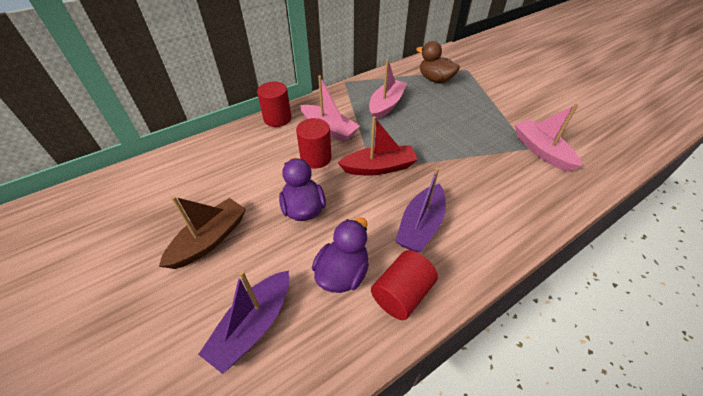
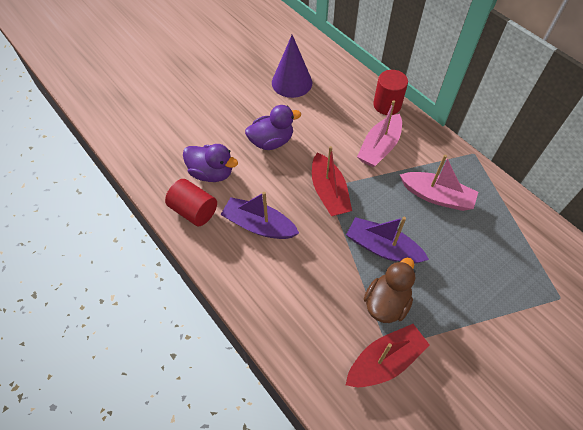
camera: 85 degrees right, 10 degrees up
brown boat [159,196,246,269] -> none
purple boat [198,270,289,374] -> purple boat moved to [346,217,429,263]
red cylinder [296,118,332,169] -> none
brown duck [416,41,460,83] -> brown duck moved to [364,258,416,323]
pink boat [515,104,582,172] -> red boat [346,324,430,387]
none -> purple cone [272,35,312,98]

